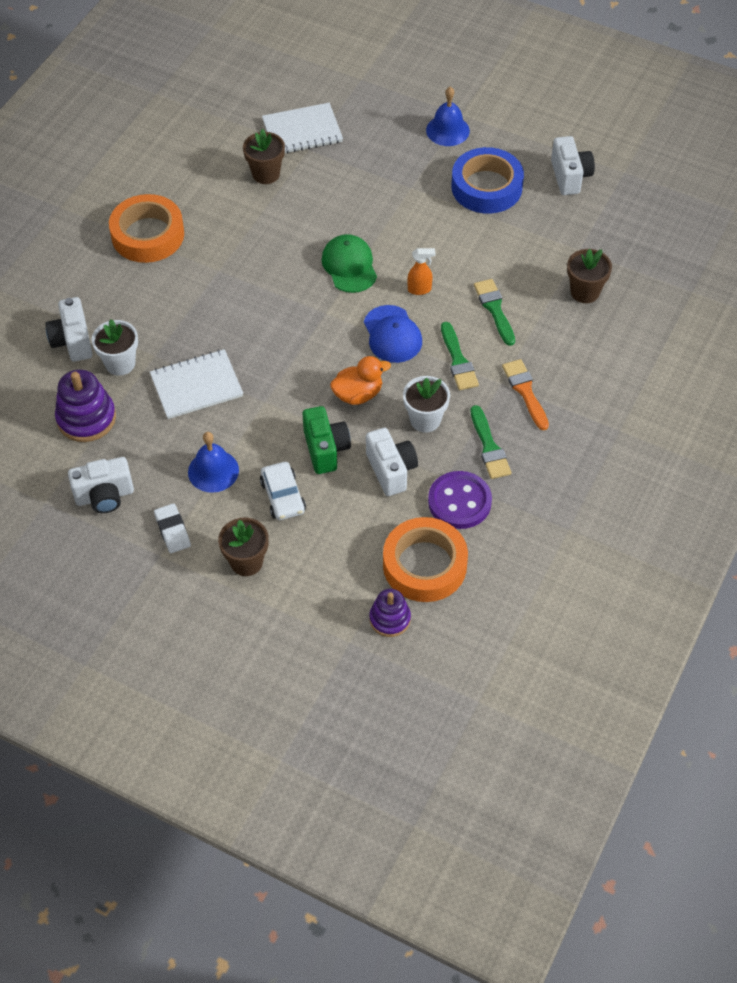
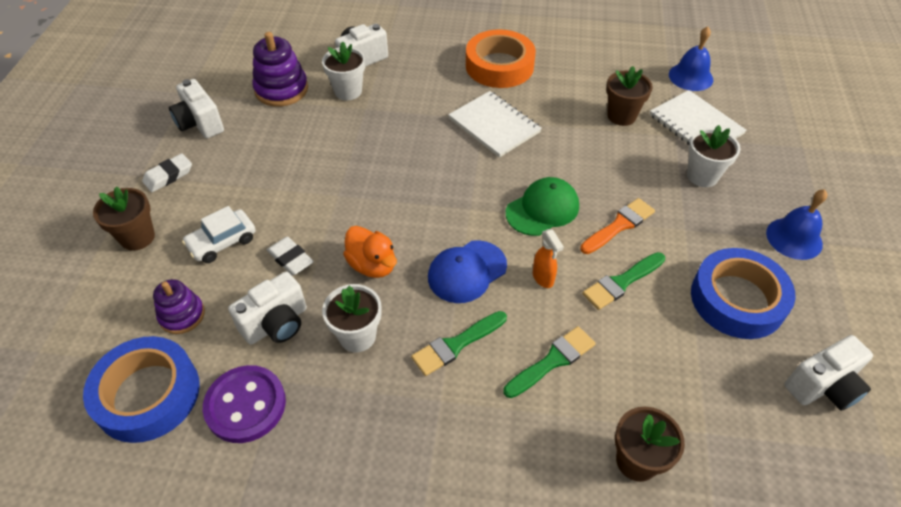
camera: 70 degrees right, 5 degrees down
white notebook [150,349,243,419] -> white notebook moved to [448,91,542,158]
blue bell [188,432,239,493] -> blue bell moved to [669,26,713,91]
green camera [303,406,351,474] -> white eraser [267,237,314,276]
purple stacking toy [369,589,411,637] -> purple stacking toy moved to [153,279,205,334]
orange tape [383,517,468,602] -> blue tape [83,336,200,443]
green brush [470,405,511,479] -> green brush moved to [583,252,665,310]
orange brush [502,359,549,430] -> orange brush moved to [580,198,655,254]
none -> white flower pot [687,125,741,187]

